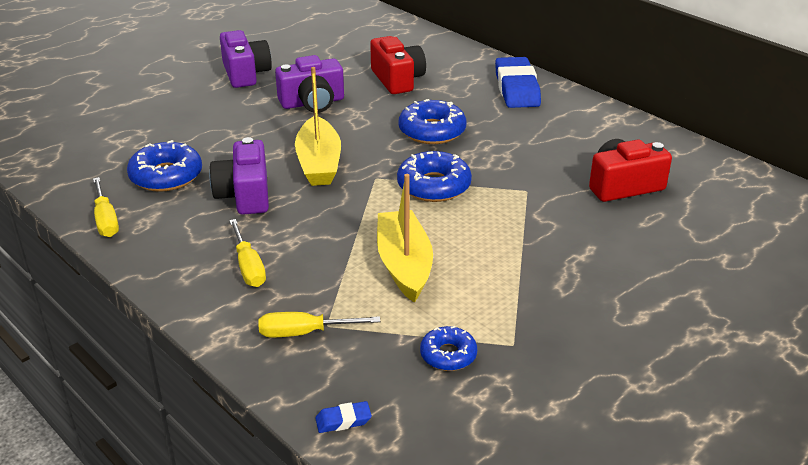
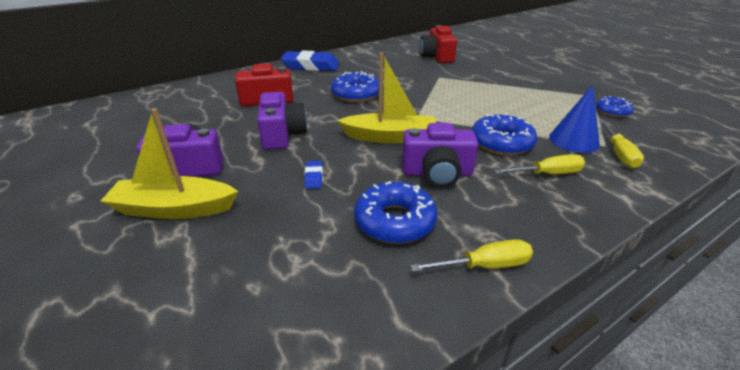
camera: 80 degrees left, 0 degrees up
blue eraser [315,401,372,433] -> blue eraser moved to [304,161,323,189]
yellow boat [377,174,433,303] -> yellow boat moved to [101,108,238,219]
blue donut [397,151,472,202] -> blue donut moved to [472,113,537,155]
none -> blue cone [549,85,600,153]

